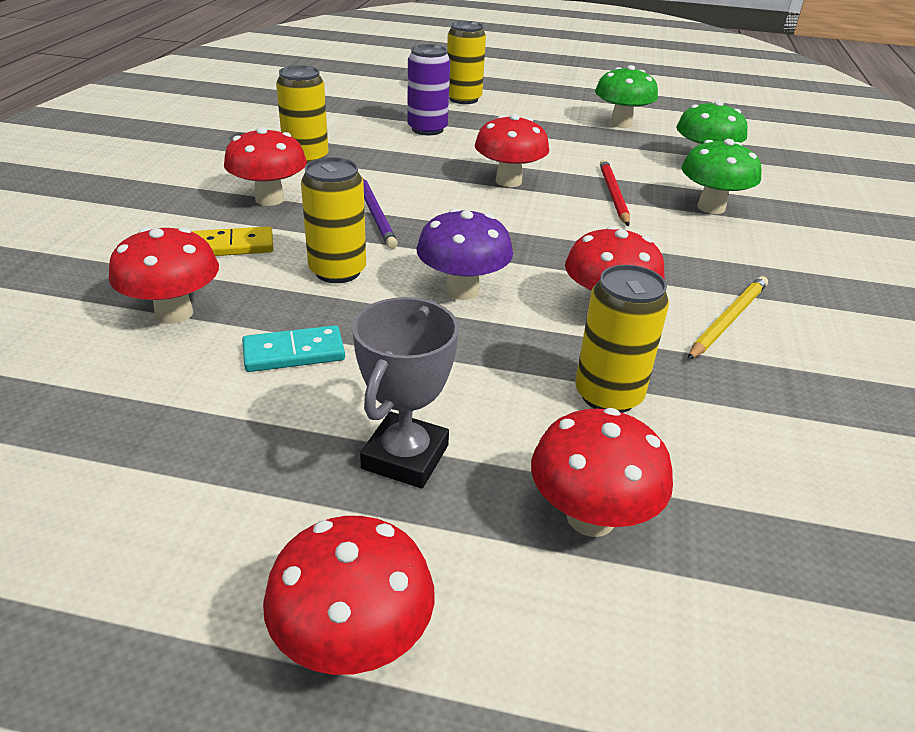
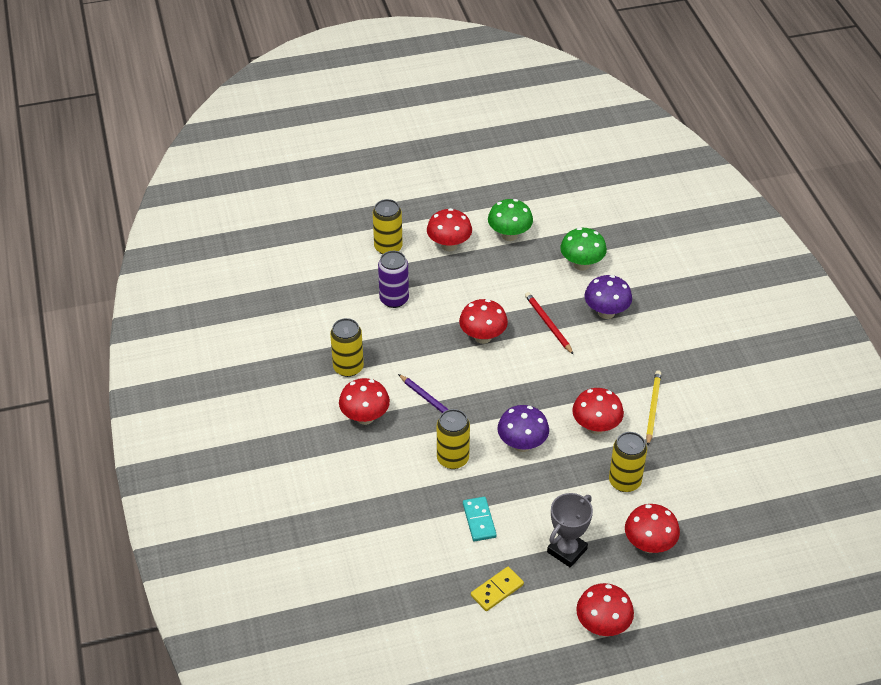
camera: 25 degrees left, 10 degrees up
red mushroom [109,227,219,324] -> red mushroom moved to [427,208,472,251]
yellow domino [192,226,273,256] -> yellow domino moved to [471,567,524,611]
turquoise domino [242,325,345,372] -> turquoise domino turned 60 degrees counterclockwise [463,497,497,541]
grey trophy [352,297,459,489] -> grey trophy turned 45 degrees clockwise [547,493,593,568]
green mushroom [681,139,762,214] -> purple mushroom [585,275,632,319]

